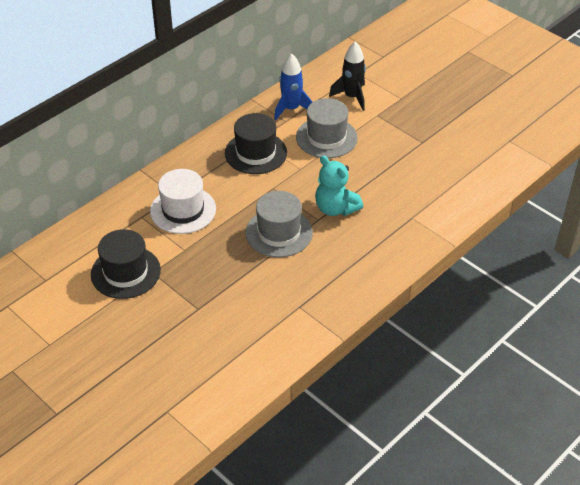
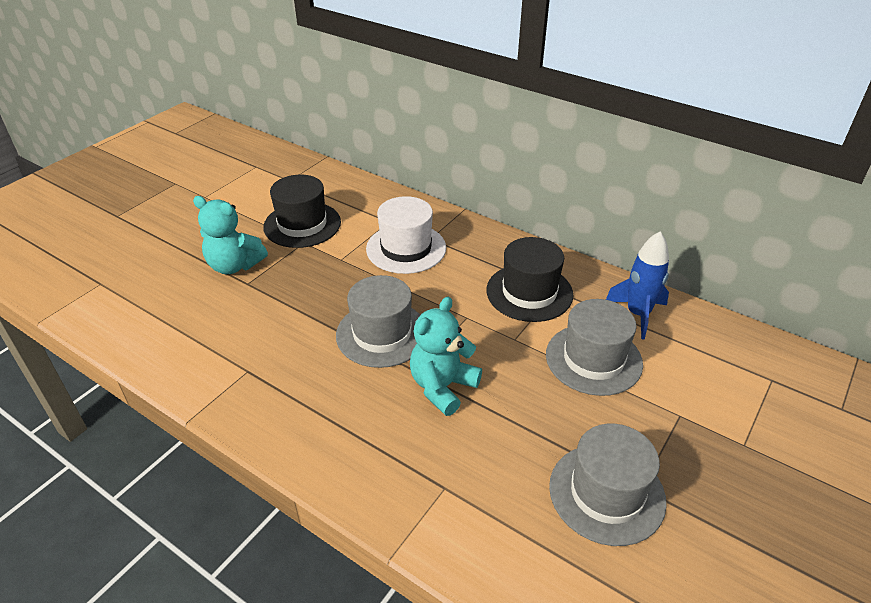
camera: 80 degrees right, 5 degrees down
black rocket [329,42,366,111] -> none
none -> turquoise teddy bear [193,196,268,274]
none -> grey hat [549,424,667,546]

